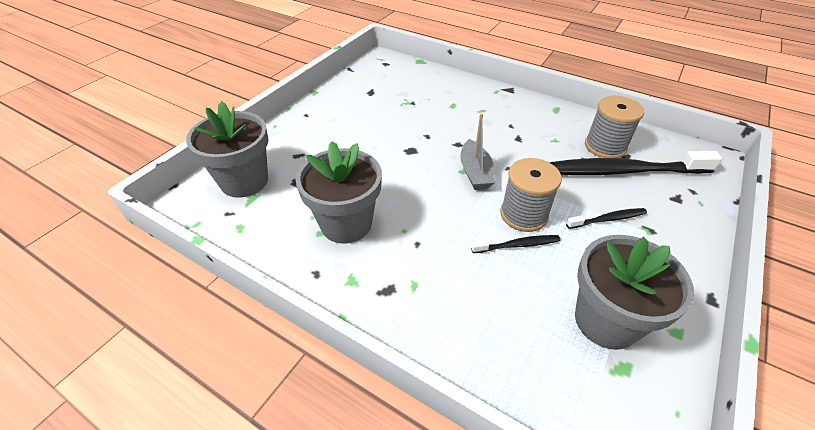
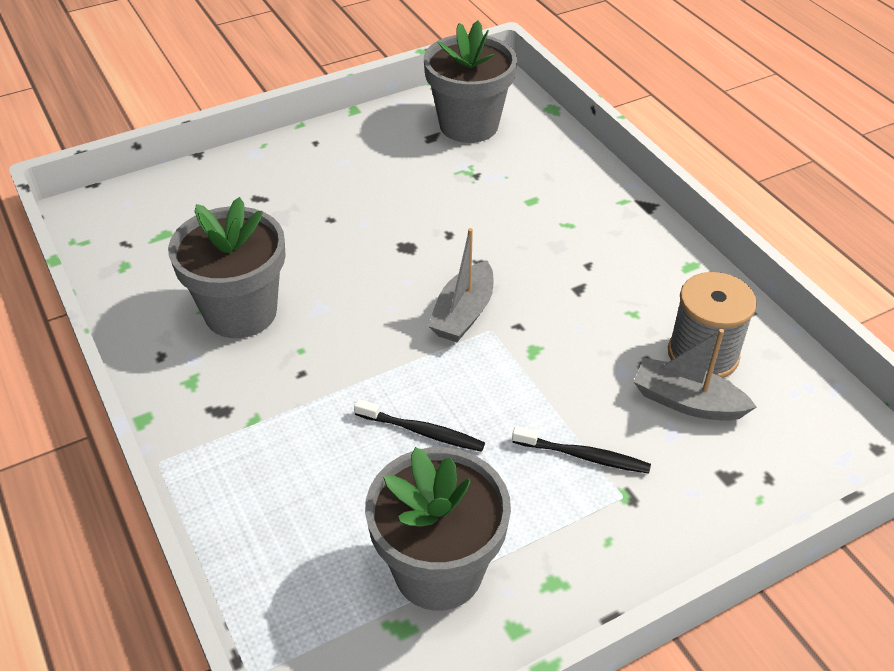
camera: 30 degrees right, 0 degrees up
grey flower pot [186,101,268,198] -> grey flower pot moved to [424,20,517,143]
grey spool [500,158,562,232] -> none
black toothbrush [549,151,722,175] -> grey boat [634,329,757,421]

